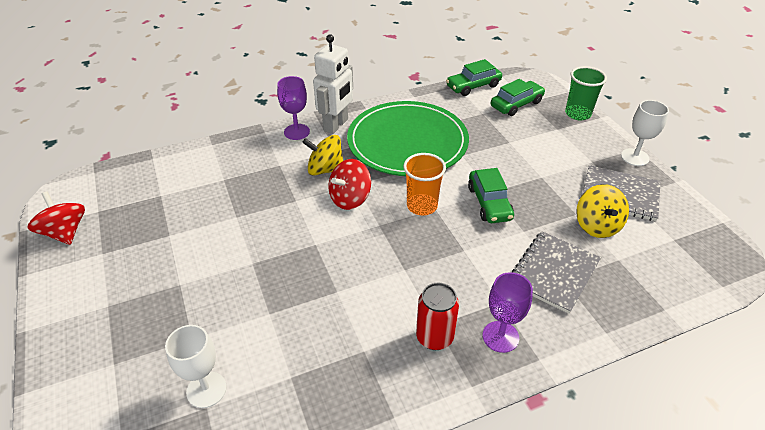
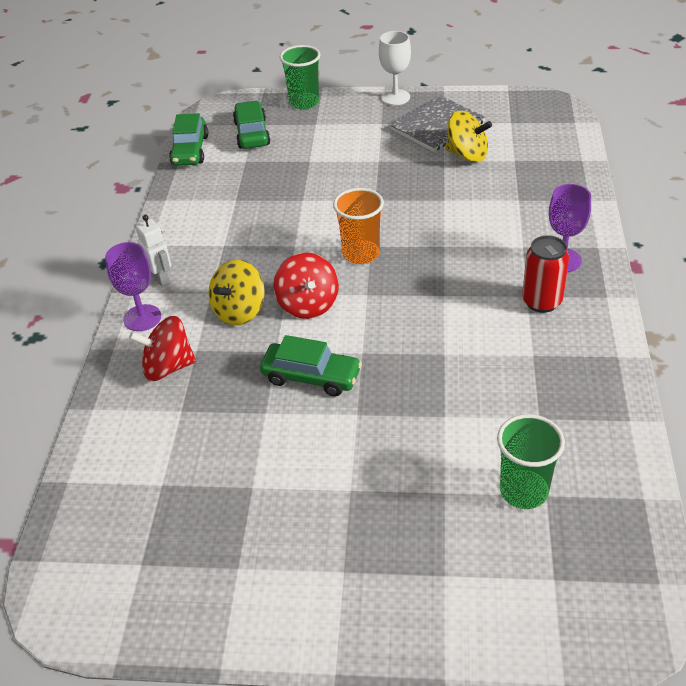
camera: 60 degrees left, 0 degrees up
red spinning top [27,191,85,245] -> red spinning top moved to [129,316,196,381]
white goblet [165,325,227,408] -> green cup [497,414,565,509]
white robot [313,34,353,134] -> white robot [136,215,171,287], size x0.58
green plate [347,101,469,176] -> none
green car [468,168,514,223] -> green car moved to [260,335,362,396]
grey notebook [512,231,601,314] -> none

